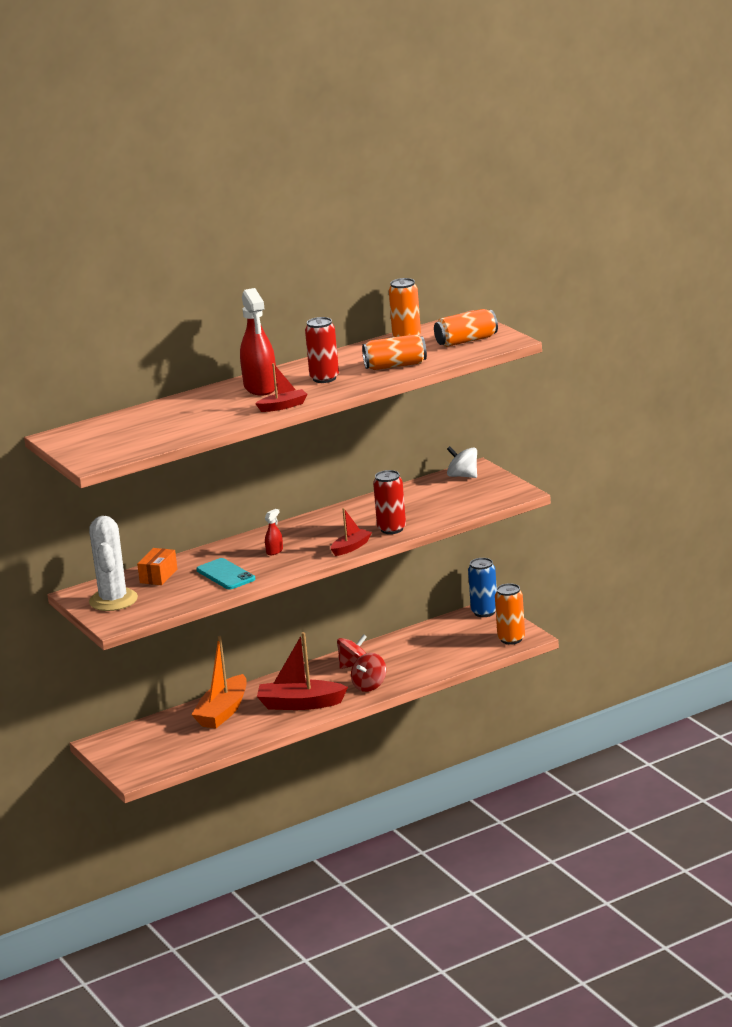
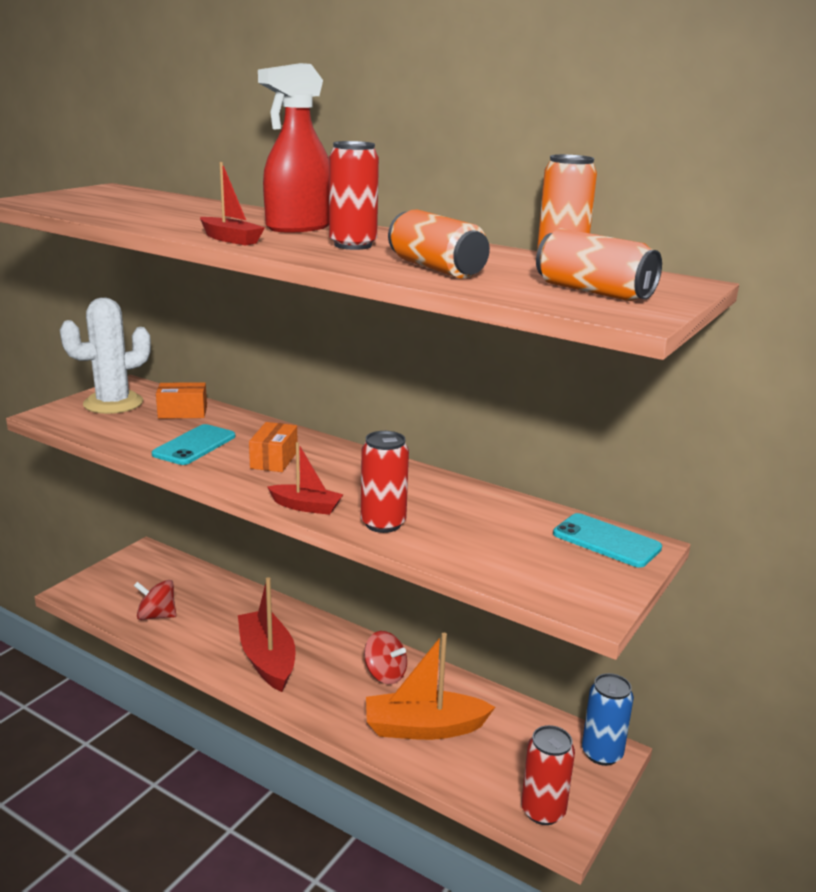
camera: 60 degrees right, 0 degrees up
orange boat [191,636,247,729] -> orange boat moved to [366,633,495,740]
red spray bottle [265,509,283,555] -> orange box [249,422,297,472]
red spinning top [351,653,386,692] -> red spinning top moved to [134,580,176,620]
white spinning top [447,446,477,478] -> turquoise phone [553,513,662,568]
orange can [495,583,525,645] -> red can [521,725,575,825]

